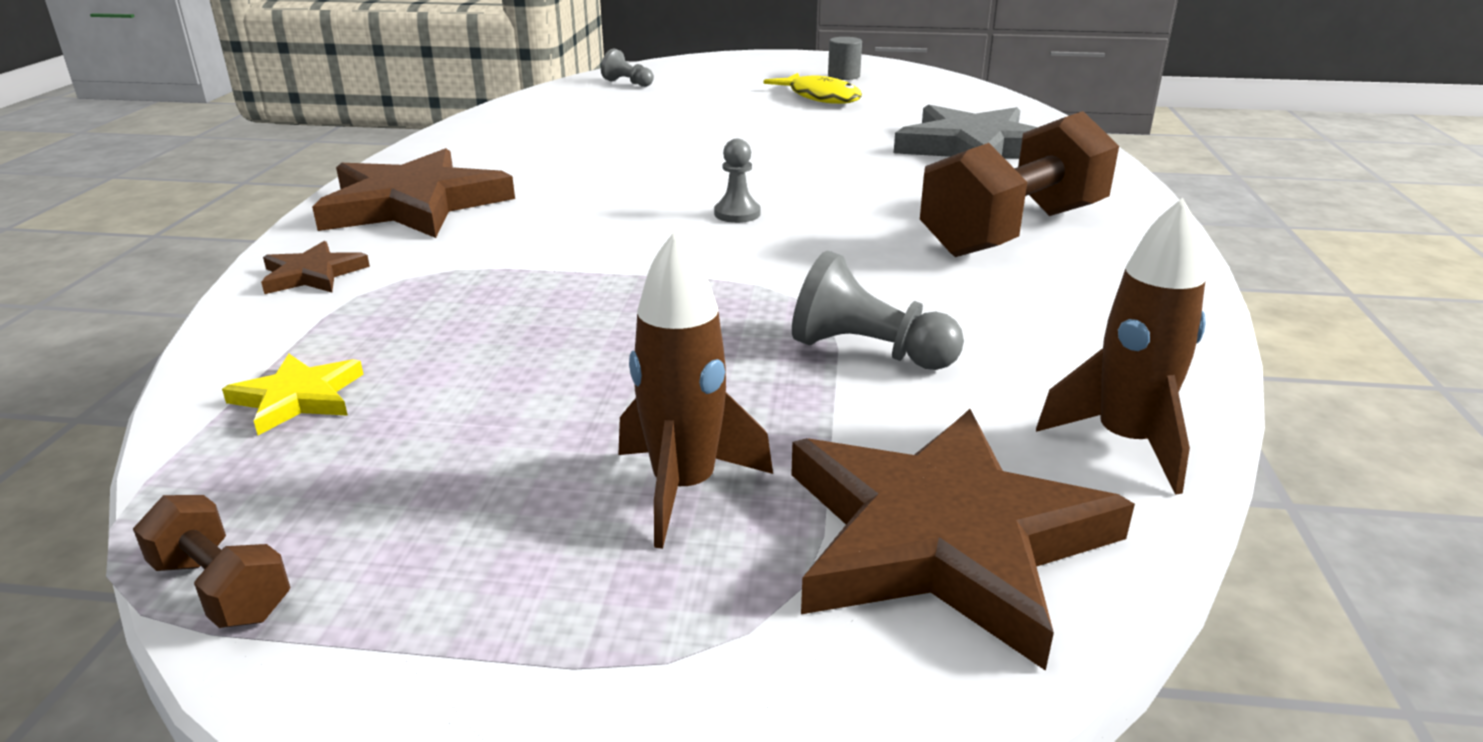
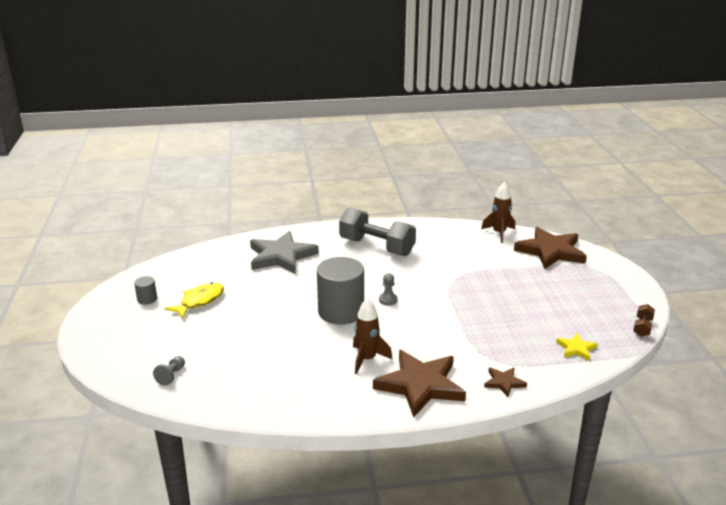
camera: 105 degrees left, 0 degrees up
brown rocket [618,231,773,549] -> brown rocket moved to [353,297,393,374]
grey pawn [792,251,964,370] -> none
brown dumbbell [920,111,1119,257] -> grey dumbbell [339,207,416,256]
none -> grey cylinder [317,257,364,325]

